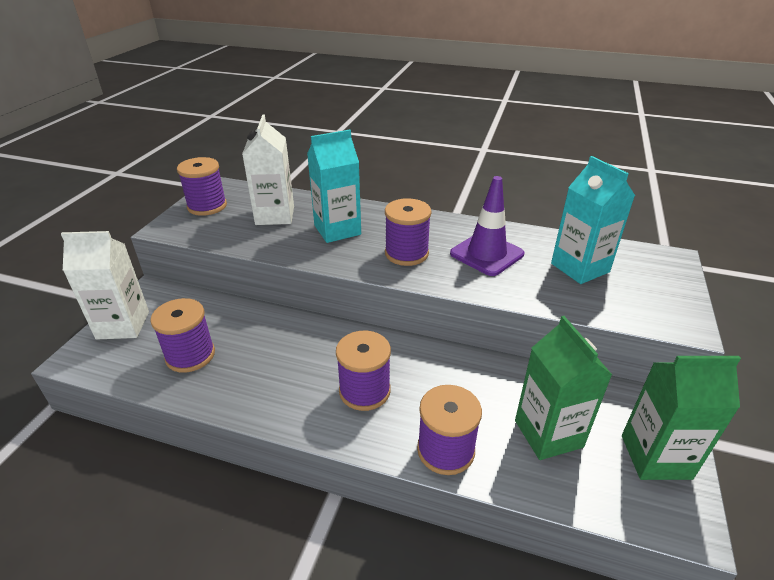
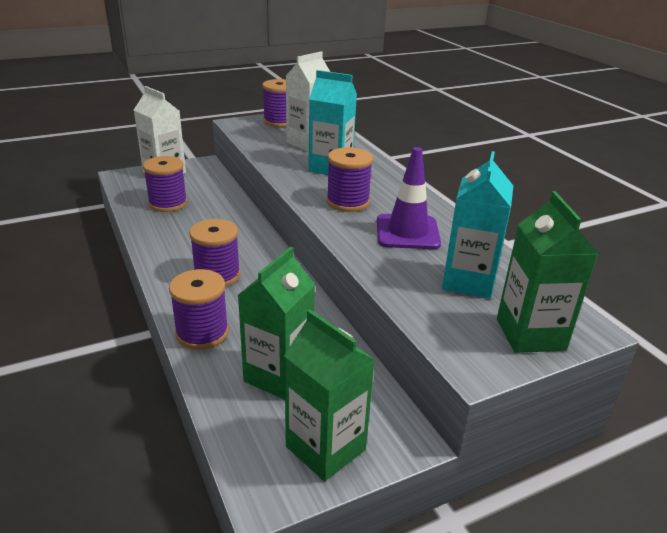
camera: 45 degrees right, 5 degrees down
none -> green carton [497,191,599,353]

